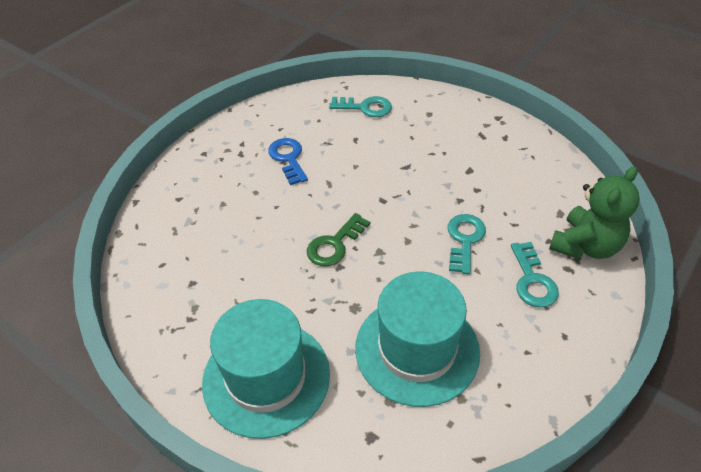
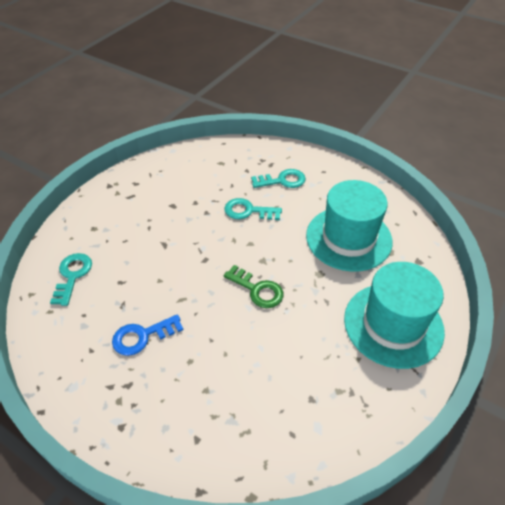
camera: 95 degrees left, 0 degrees up
green teddy bear [549,166,640,259] -> none

